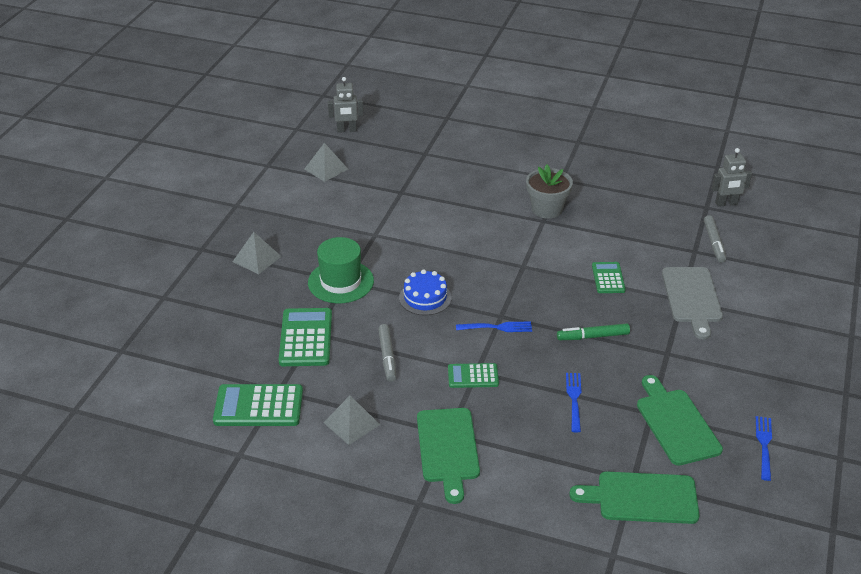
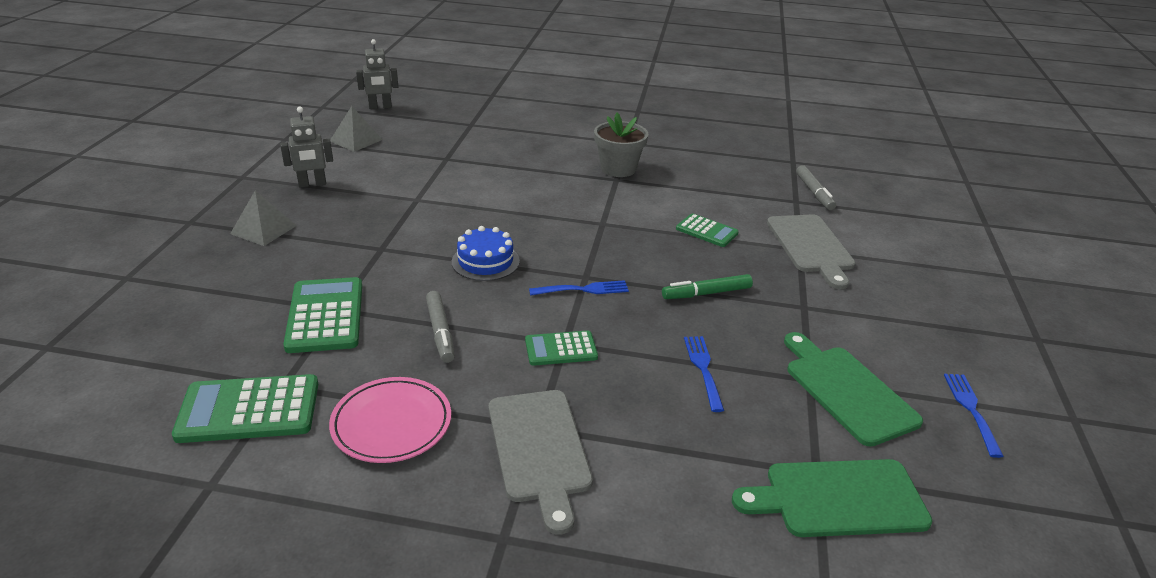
camera: 10 degrees left, 5 degrees down
green hat [308,237,374,303] -> none
grey pyramid [323,396,380,445] -> pink plate [329,377,451,463]
green cutting board [417,408,480,504] -> grey cutting board [489,390,593,535]
green calculator [592,262,626,293] -> green calculator turned 135 degrees clockwise [676,213,739,247]
grey robot [712,148,752,207] -> grey robot moved to [280,107,333,187]

